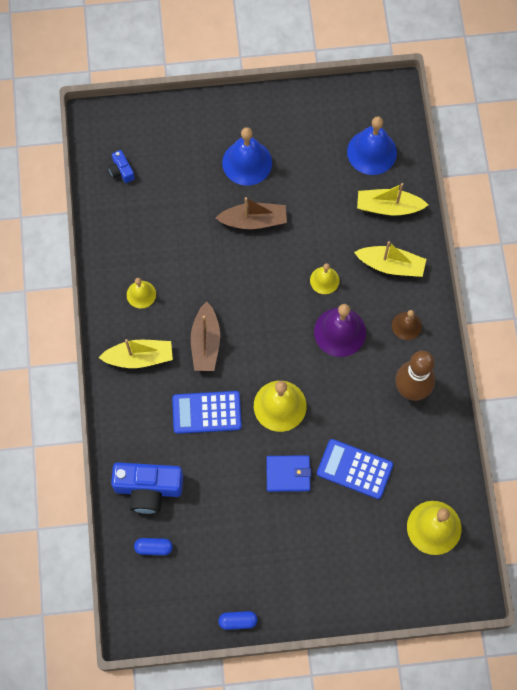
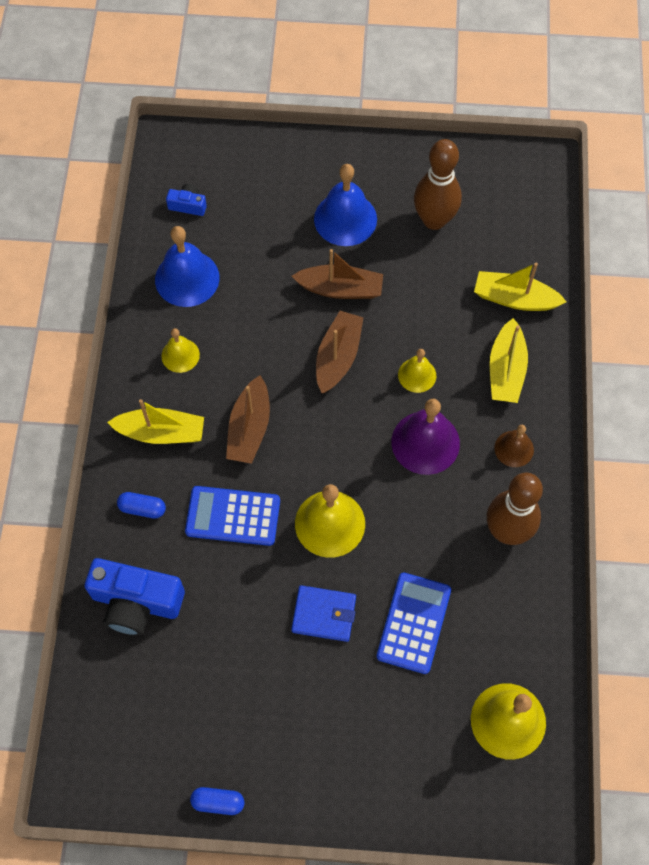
camera: 10 degrees right, 5 degrees down
blue camera [108,150,135,183] -> blue camera turned 120 degrees clockwise [166,184,207,216]
blue capsule [134,538,173,555] -> blue capsule moved to [117,492,166,519]
blue calculator [317,439,393,499] -> blue calculator turned 75 degrees clockwise [377,573,451,674]
blue bell [347,116,397,175] -> blue bell moved to [155,226,220,307]
yellow boat [354,241,426,277] -> yellow boat turned 75 degrees clockwise [490,318,528,403]
none -> brown boat [316,311,363,393]
none -> brown bowling pin [414,139,462,230]

